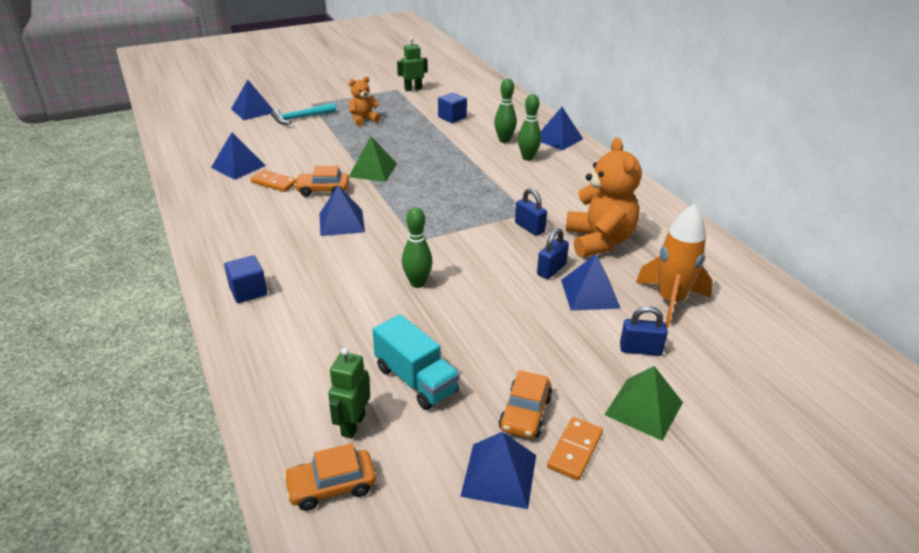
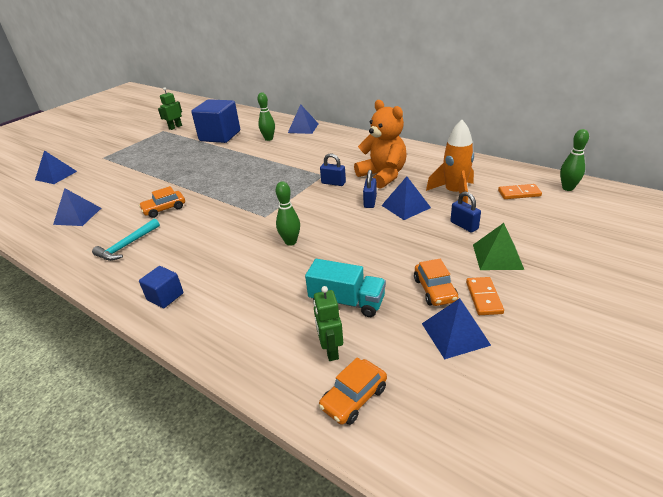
camera: 25 degrees left, 0 degrees up
orange domino [251,170,297,192] -> orange domino moved to [498,184,542,199]
turquoise hammer [271,103,336,124] -> turquoise hammer moved to [92,219,160,261]
blue pyramid [320,186,365,236] -> none
orange teddy bear [349,76,381,126] -> none
green pyramid [349,136,397,182] -> none
blue cube [438,92,467,123] -> blue cube [191,99,240,143], size x2.01
green bowling pin [518,94,541,161] -> green bowling pin moved to [560,129,589,191]
blue padlock [620,306,668,356] -> blue padlock turned 75 degrees clockwise [451,191,481,233]

